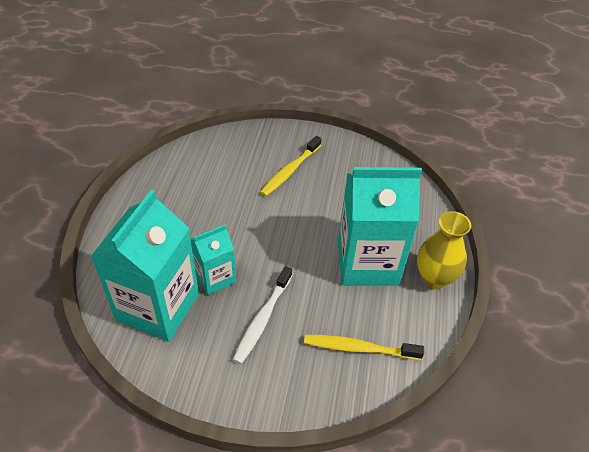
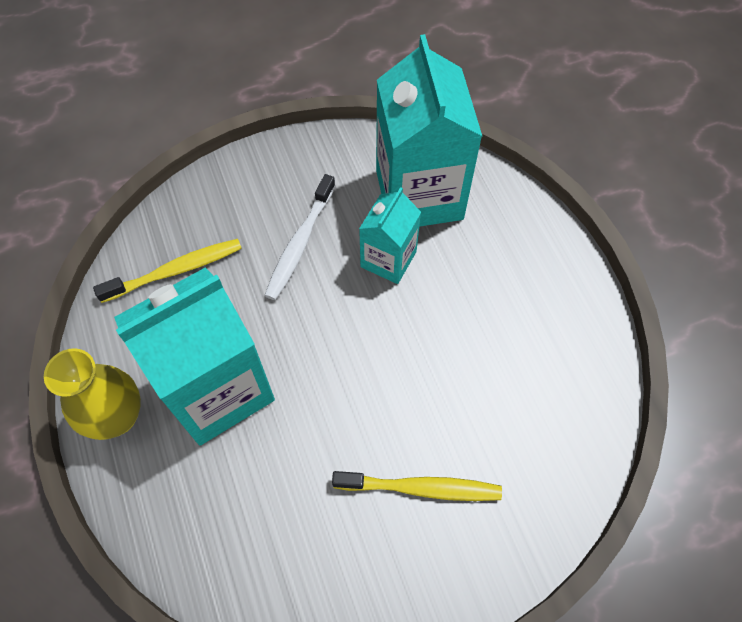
camera: 150 degrees right, 15 degrees up
white toothbrush [233,266,292,364] -> white toothbrush turned 150 degrees counterclockwise [264,174,335,300]
yellow toothbrush [260,136,321,197] -> yellow toothbrush turned 90 degrees clockwise [332,471,502,501]

